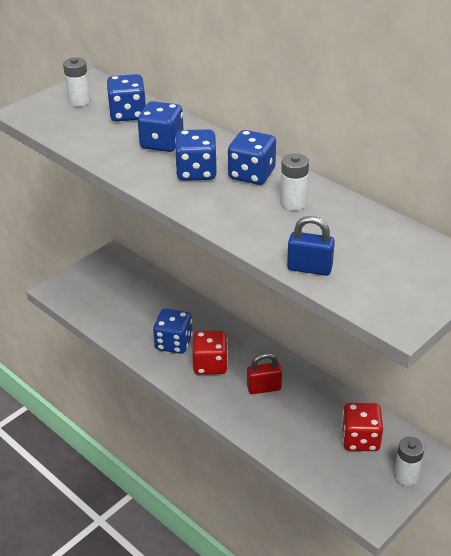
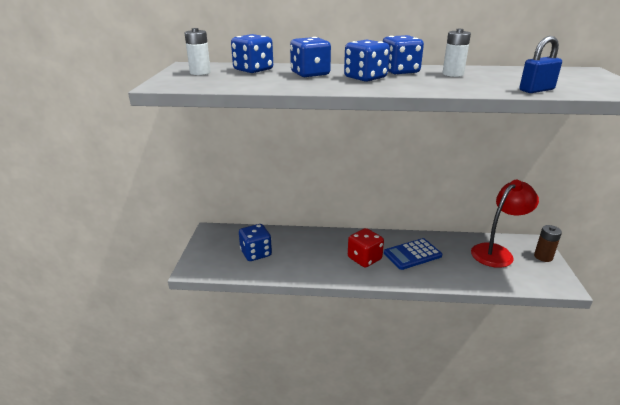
camera: 40 degrees left, 10 degrees down
blue dice [153,309,193,354] -> blue dice moved to [239,224,272,261]
red padlock [247,353,282,394] -> blue calculator [384,238,442,270]
red dice [342,403,383,451] -> red lamp [471,180,539,268]
white battery [394,437,424,486] -> brown battery [534,225,562,262]

